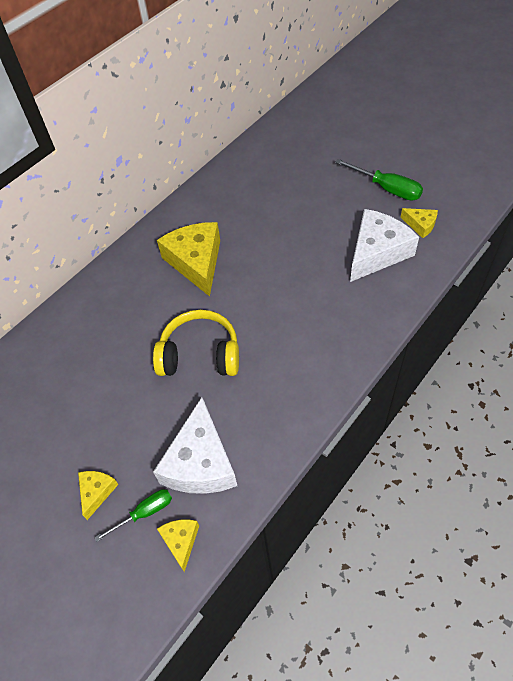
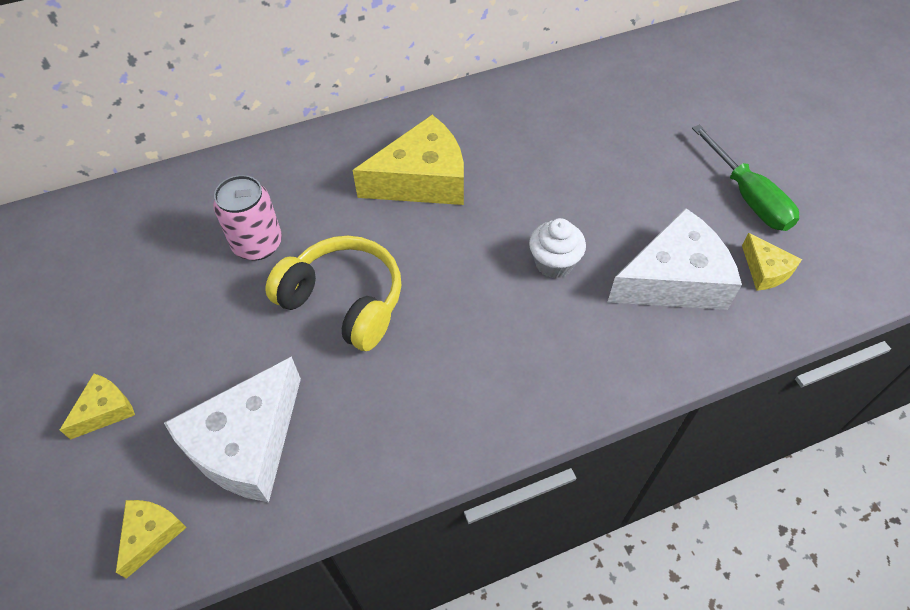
camera: 25 degrees right, 0 degrees up
green screwdriver [94,489,172,542] -> none
yellow cheese [157,222,220,297] -> yellow cheese turned 60 degrees clockwise [353,115,464,205]
none -> pink can [213,175,282,260]
none -> white cupcake [529,218,586,279]

